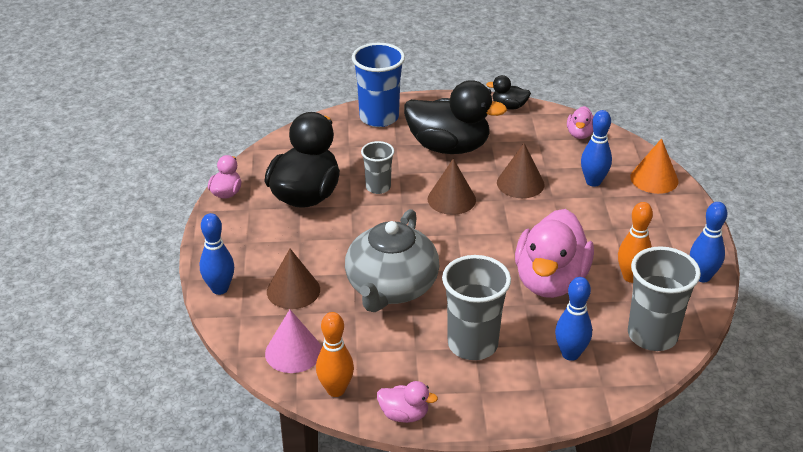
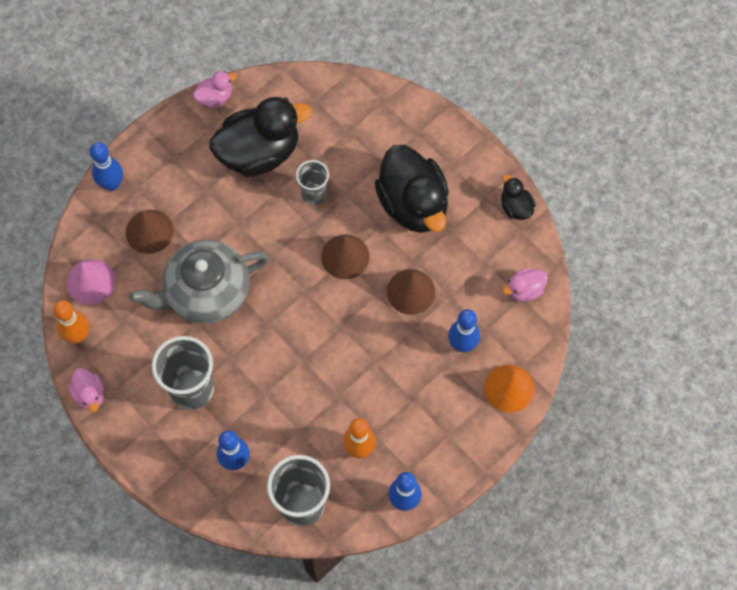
camera: 50 degrees right, 30 degrees up
blue cup [352,43,405,127] -> none
pink duck [515,209,594,298] -> none

